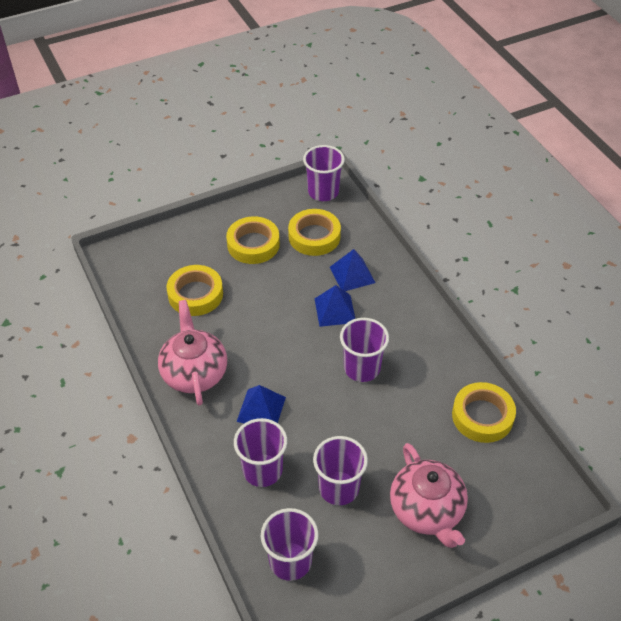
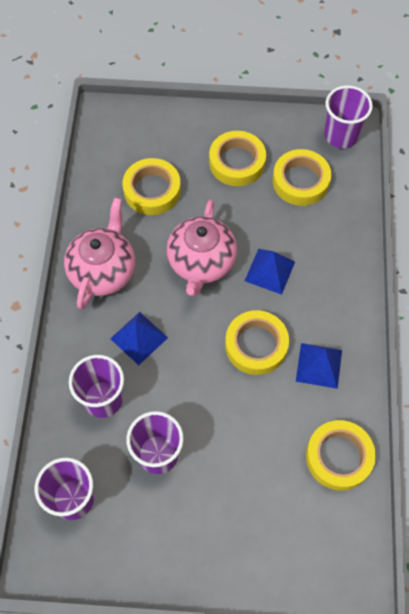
camera: 30 degrees right, 15 degrees up
blue pyramid [330,249,376,291] -> blue pyramid moved to [296,343,342,389]
purple cup [340,318,389,382] -> yellow tape [225,310,289,375]
pink teapot [390,443,468,548] -> pink teapot moved to [167,199,237,297]

